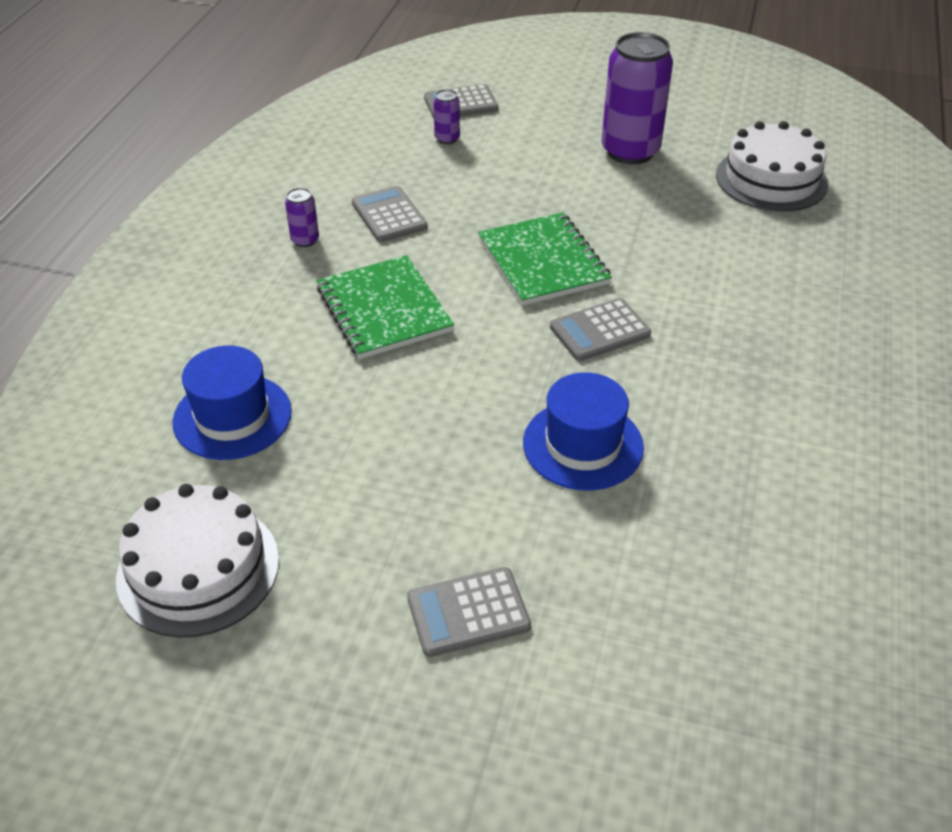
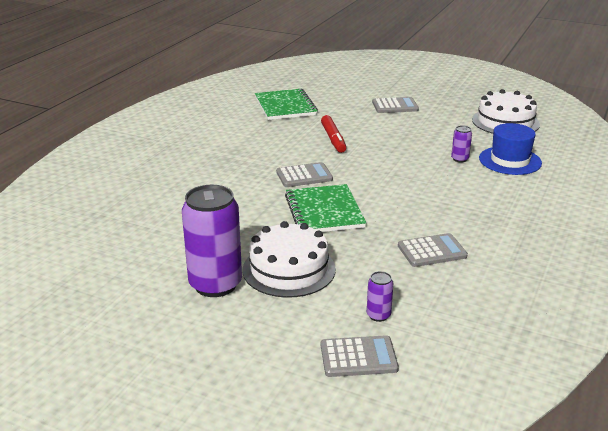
camera: 170 degrees left, 15 degrees down
purple can [285,188,319,247] -> purple can moved to [451,125,472,162]
green notebook [317,255,454,359] -> green notebook moved to [255,89,318,120]
grey calculator [352,186,428,242] -> grey calculator turned 90 degrees counterclockwise [398,233,468,267]
blue hat [523,372,644,491] -> red marker [321,115,346,153]
white cake [716,121,828,212] -> white cake moved to [243,221,336,298]

